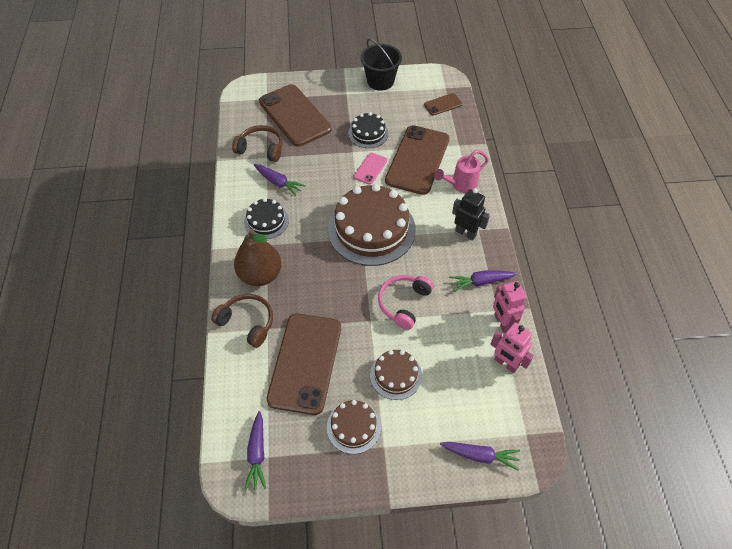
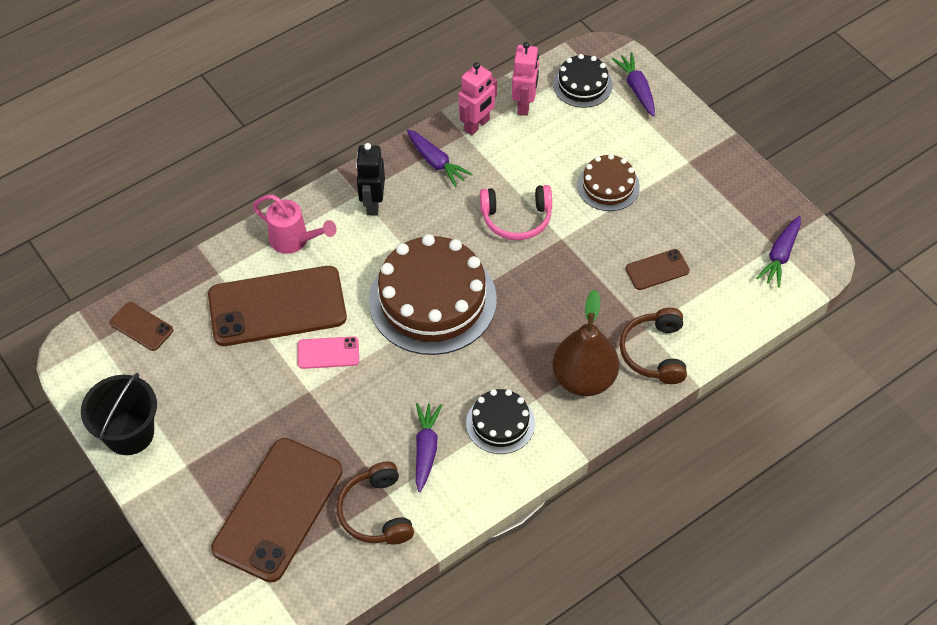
camera: 120 degrees left, 0 degrees up
purple carrot [244,411,266,491] -> purple carrot turned 150 degrees clockwise [756,216,801,287]
brown phone [266,313,341,415] -> brown phone [626,249,690,290], size x0.45
brown cake [327,400,381,454] -> none
black cake [348,112,389,148] -> black cake moved to [553,54,612,108]

